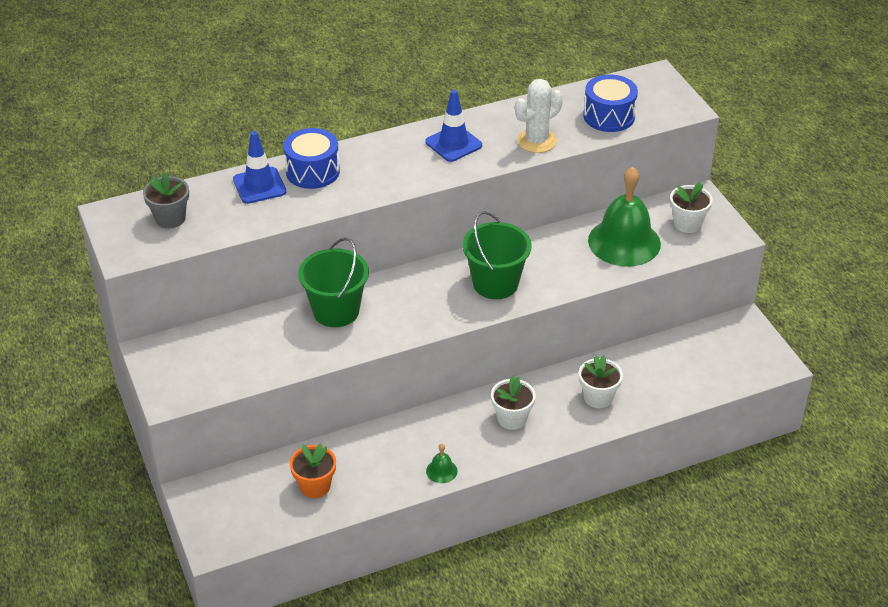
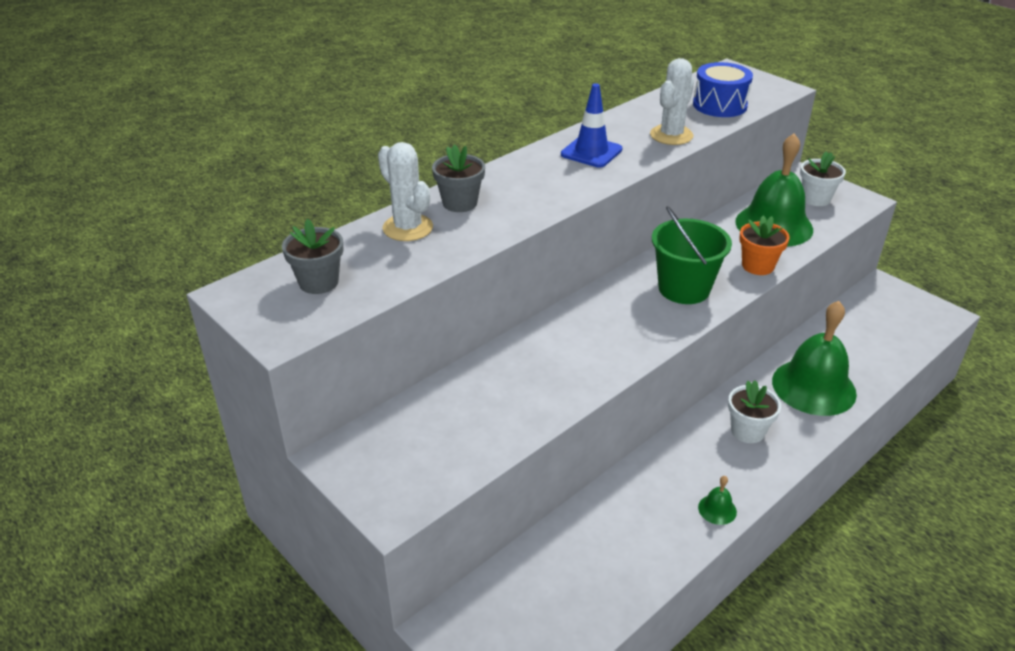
camera: 20 degrees left, 5 degrees down
blue traffic cone [233,131,286,204] -> white cactus [378,142,433,241]
blue drum [284,128,340,189] -> grey flower pot [432,144,485,212]
orange flower pot [290,443,336,498] -> orange flower pot moved to [739,216,790,275]
green bucket [298,238,369,327] -> none
white flower pot [579,355,623,408] -> green bell [772,301,857,416]

